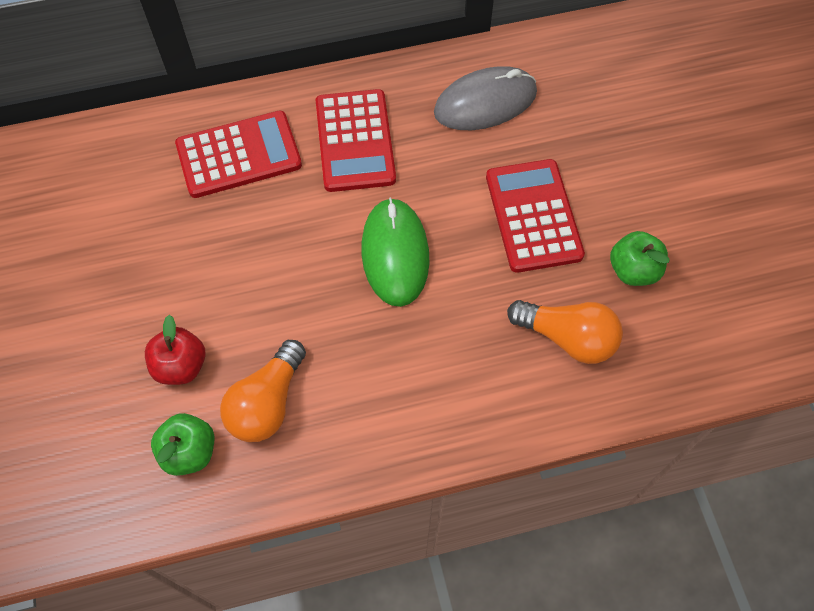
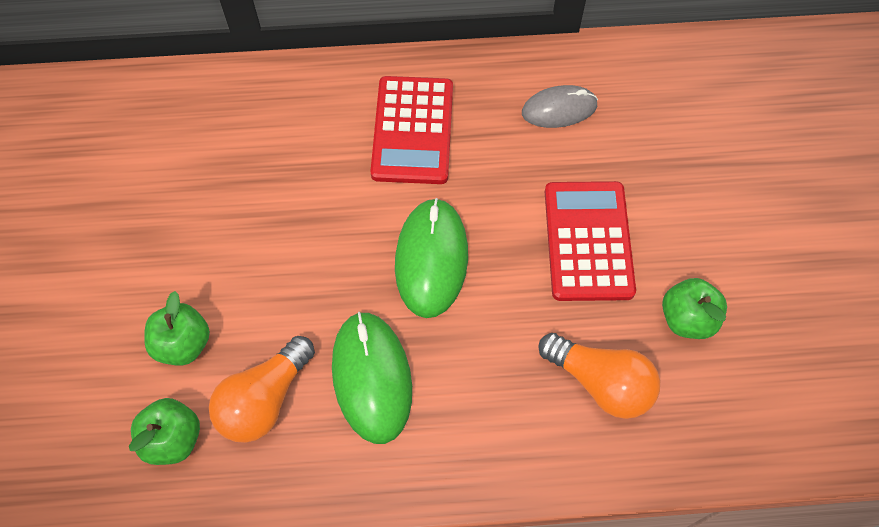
camera: 10 degrees right, 0 degrees up
red apple [145,315,206,385] -> green apple [144,291,210,366]
red calculator [175,110,302,198] -> none
grey mouse [434,66,537,130] -> grey mouse [522,85,598,128], size x0.66
none -> green mouse [332,312,412,444]

